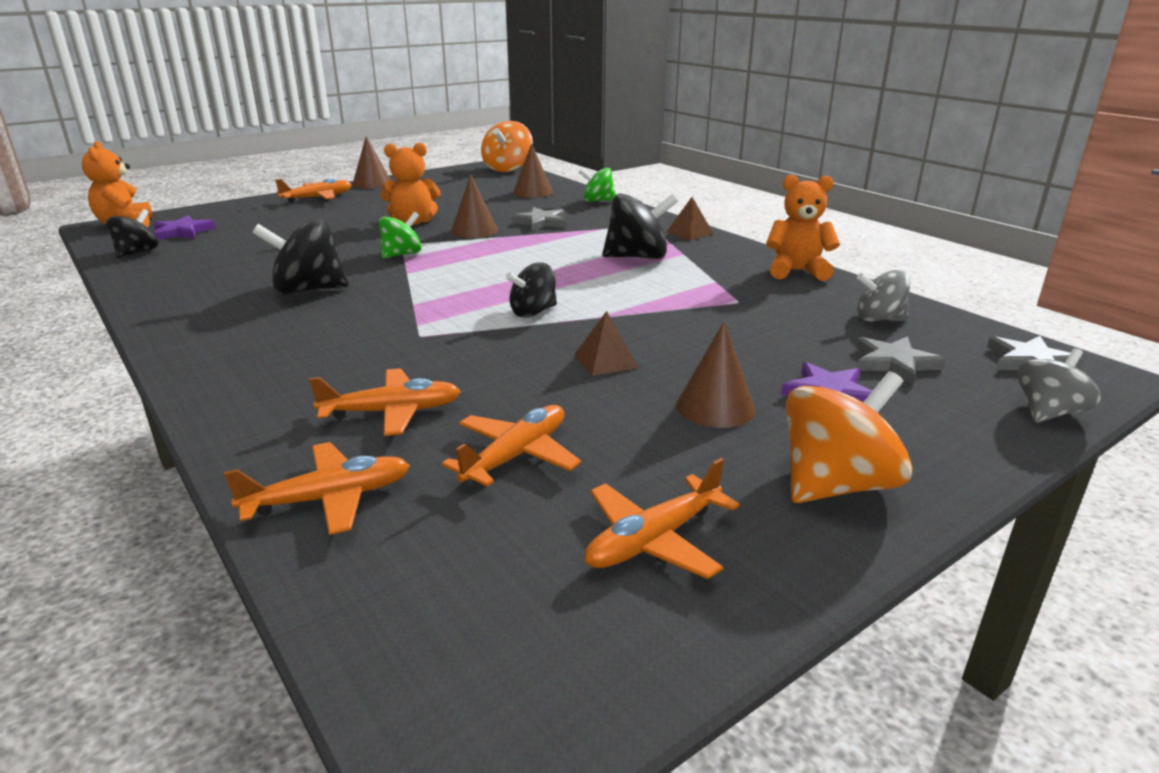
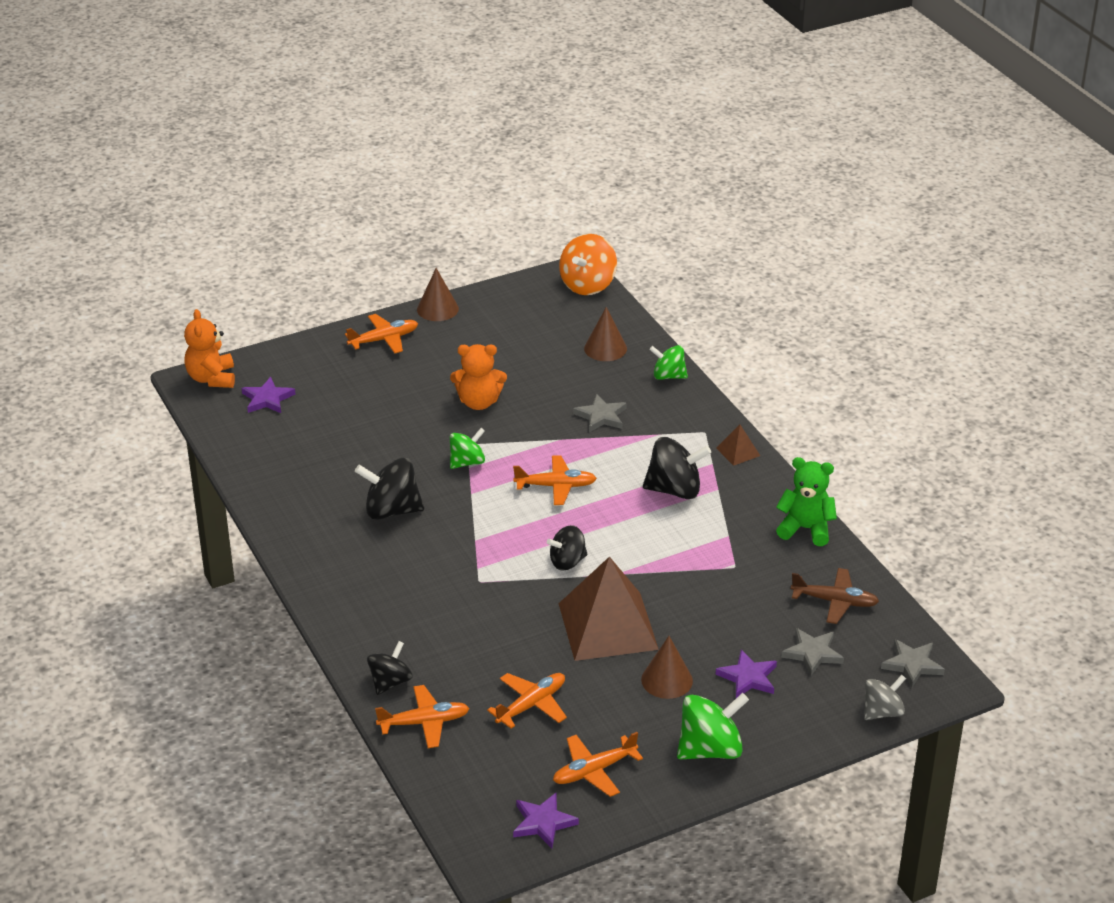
camera: 10 degrees right, 10 degrees up
black spinning top [106,209,158,258] -> black spinning top moved to [367,641,413,695]
orange plane [309,368,461,436] -> orange plane moved to [513,455,597,505]
brown cone [451,174,498,238] -> none
brown pyramid [574,311,639,376] -> brown pyramid [558,557,659,661], size x2.39
orange teddy bear [766,175,840,281] -> green teddy bear [776,457,837,546]
orange spinning top [786,371,913,503] -> green spinning top [677,693,749,759]
grey spinning top [857,270,910,322] -> brown plane [791,568,879,624]
none -> purple star [513,793,579,848]

